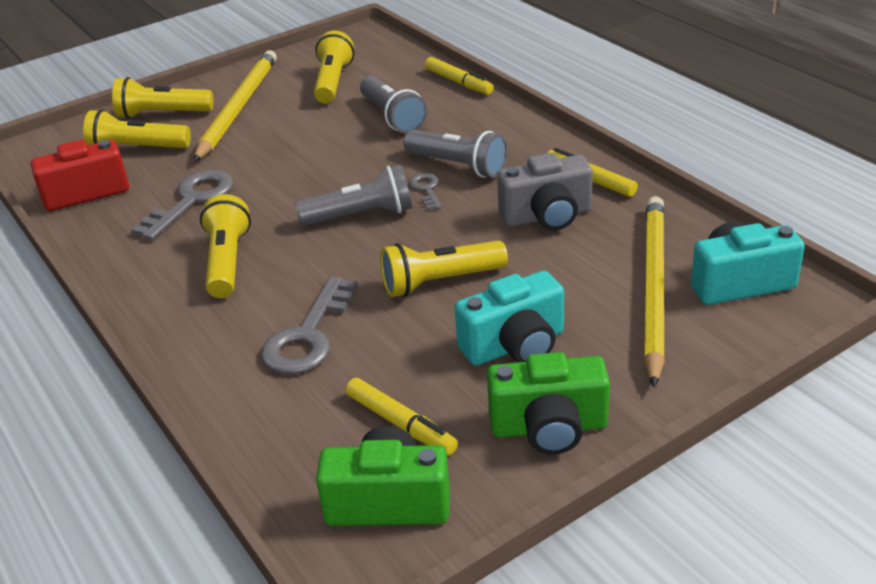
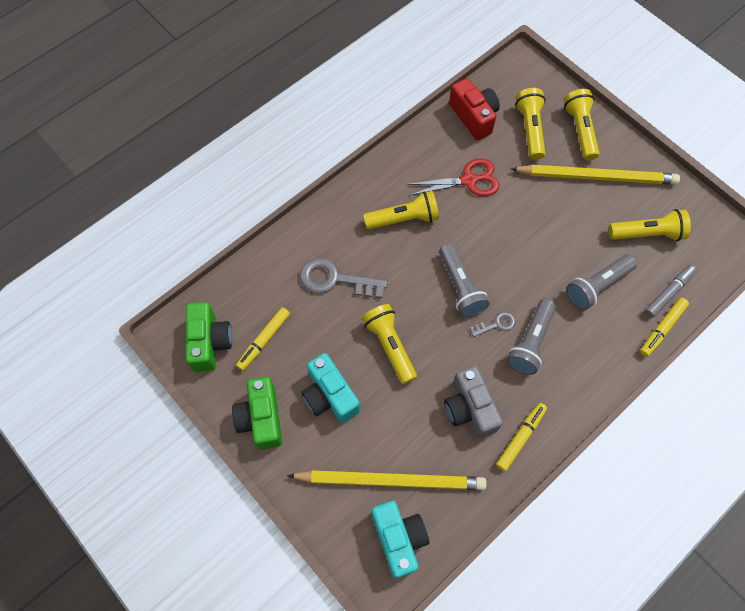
camera: 80 degrees right, 30 degrees up
grey key [131,170,233,240] -> red scissors [407,159,500,196]
none -> grey marker [645,264,697,318]

